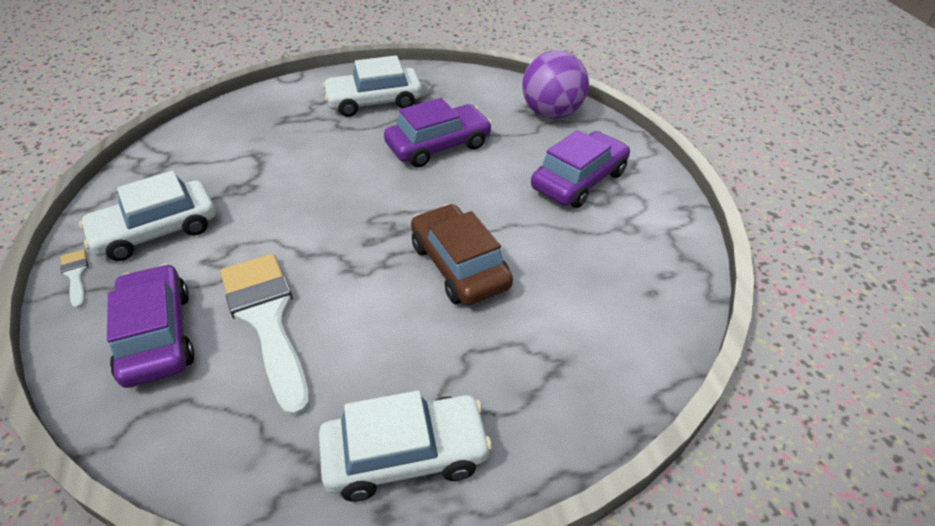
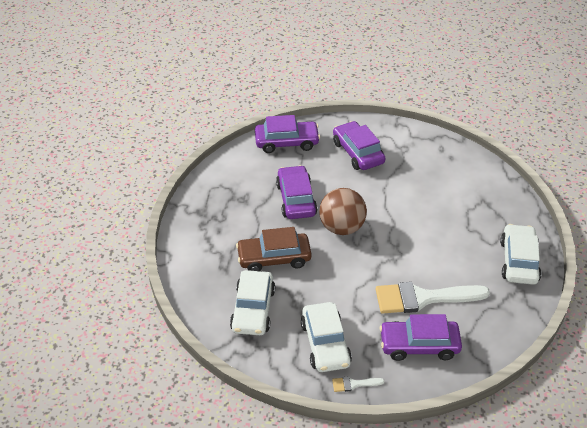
camera: 70 degrees left, 0 degrees up
white car [322,55,422,117] -> white car moved to [230,270,275,335]
brown car [411,204,513,305] -> brown car moved to [236,227,311,271]
purple ball [522,50,589,119] -> purple car [255,115,320,153]
none -> brown ball [319,188,367,235]

